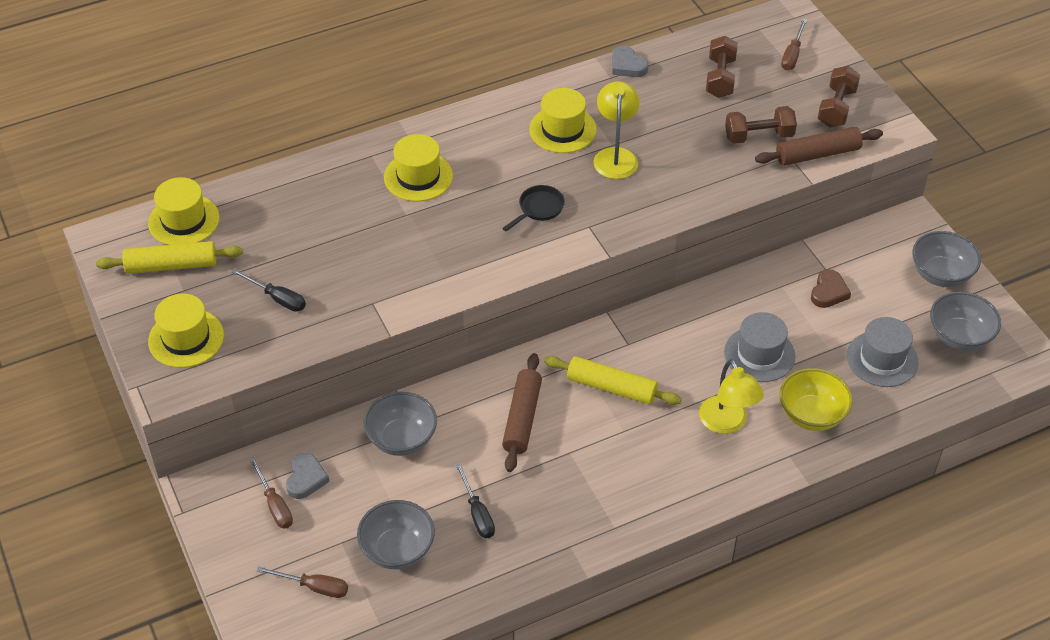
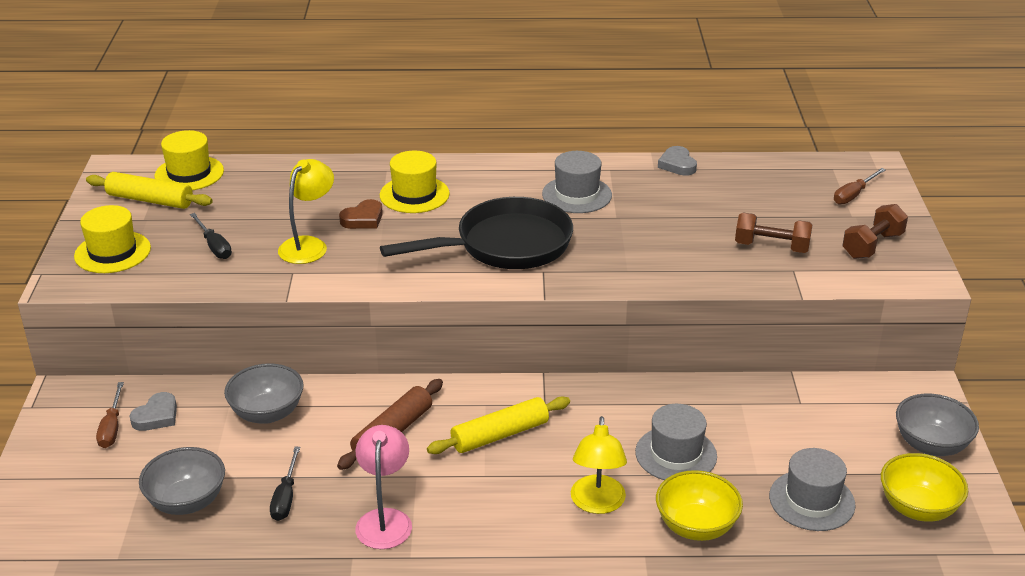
camera: 25 degrees right, 15 degrees down
brown screwdriver [256,566,348,598] -> none
black pan [502,185,565,232] -> black pan [380,197,573,269], size x2.39
yellow hat [529,88,597,153] -> grey hat [542,151,612,213]
yellow rolling pin [544,356,682,405] -> yellow rolling pin turned 75 degrees counterclockwise [427,396,570,454]
yellow lamp [593,81,640,179] -> yellow lamp moved to [278,159,334,264]
brown dumbbell [706,36,738,98] -> none
brown rolling pin [755,127,883,166] -> none
brown heart [811,269,851,308] -> brown heart moved to [339,199,383,229]
grey bowl [930,292,1001,351] -> yellow bowl [881,453,968,521]
none -> pink lamp [355,425,412,549]

